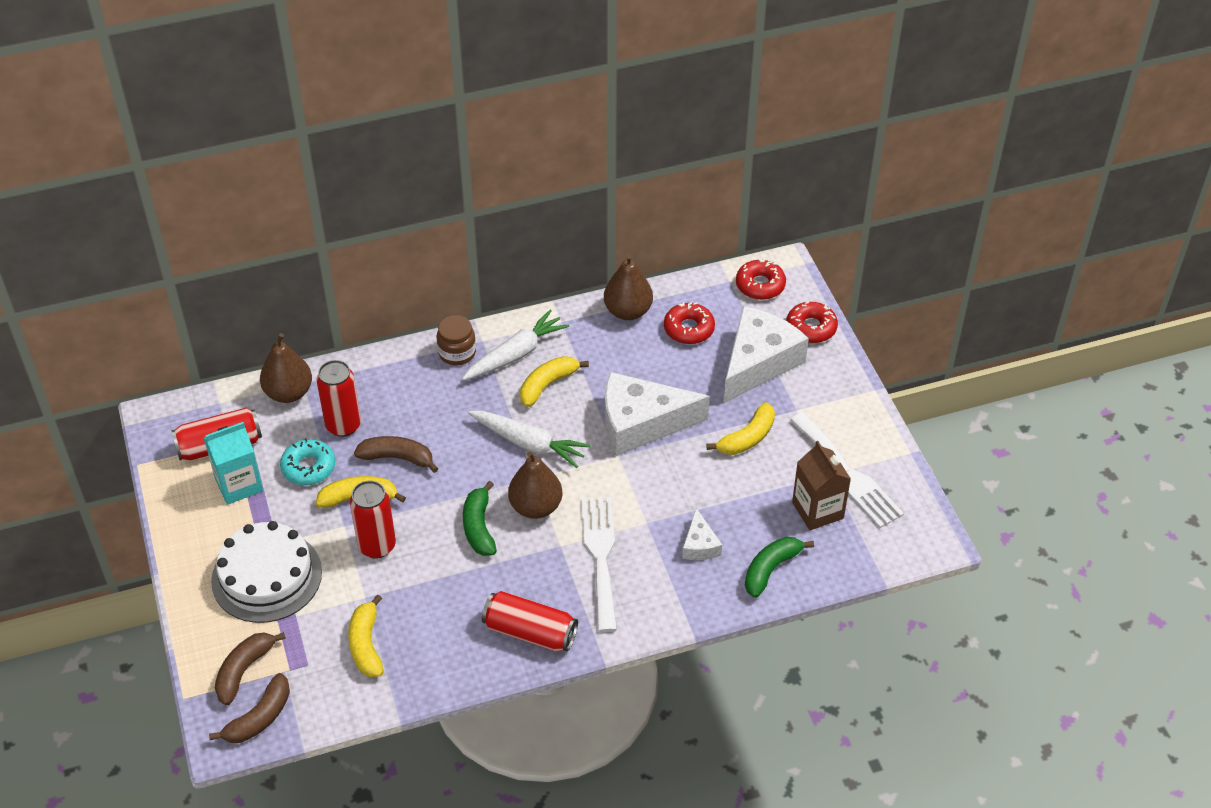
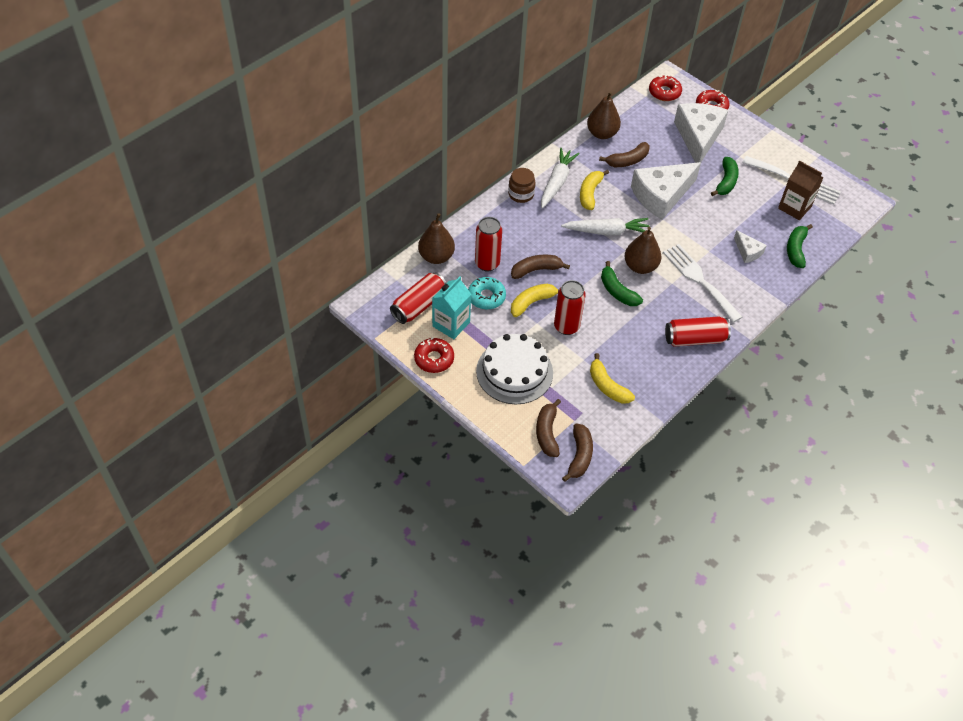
camera: 30 degrees left, 5 degrees up
red donut [664,302,715,344] -> red donut moved to [414,337,454,373]
yellow banana [706,402,775,455] -> green banana [711,157,739,196]
none -> brown banana [599,142,650,167]

